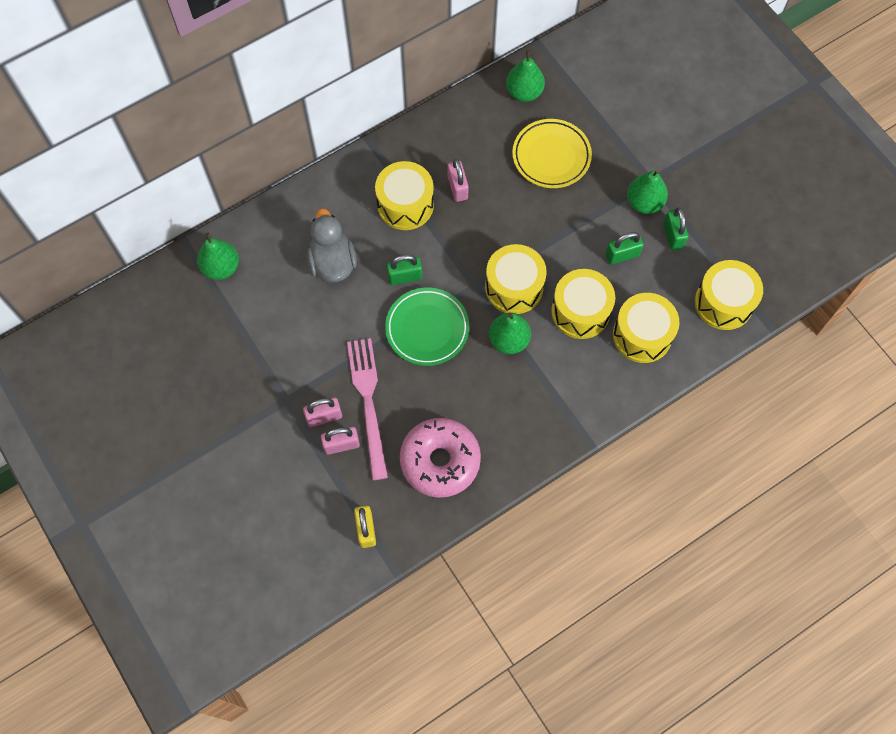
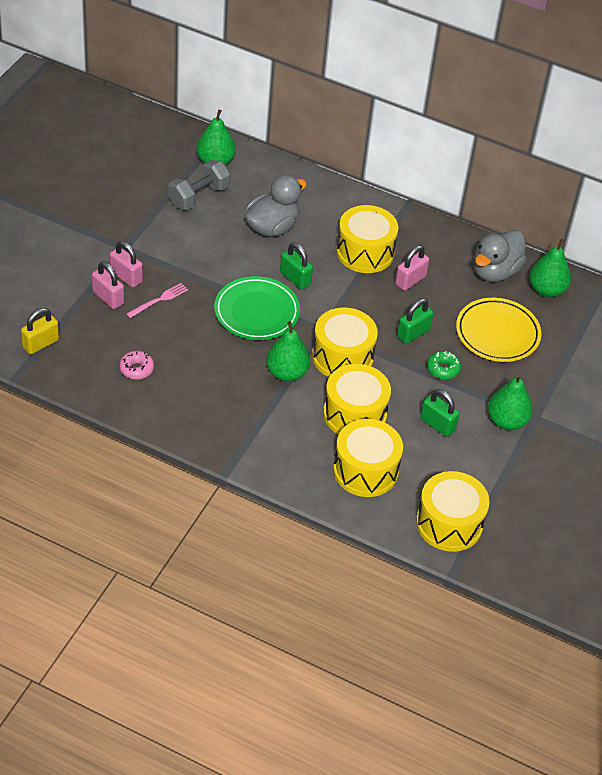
camera: 55 degrees right, 20 degrees down
pink fork [347,338,388,480] -> pink fork [126,283,188,318], size x0.47
pink donut [400,418,481,498] -> pink donut [119,351,154,380], size x0.42
green padlock [664,207,688,250] -> green padlock moved to [397,299,433,344]
none -> grey dumbbell [168,160,231,210]
none -> green donut [427,351,461,379]
none -> grey duck [474,230,527,282]

